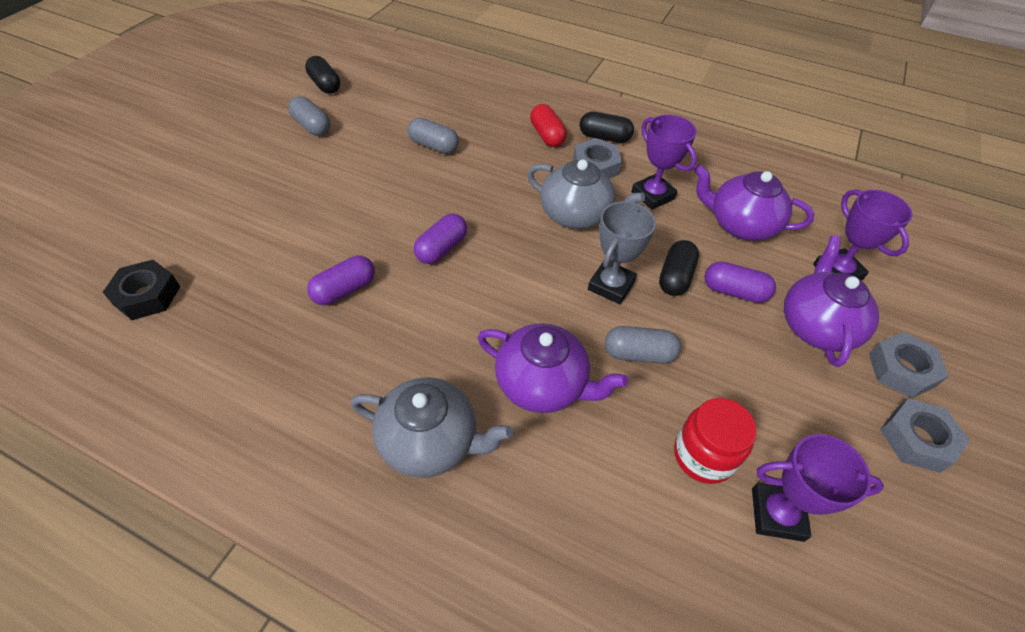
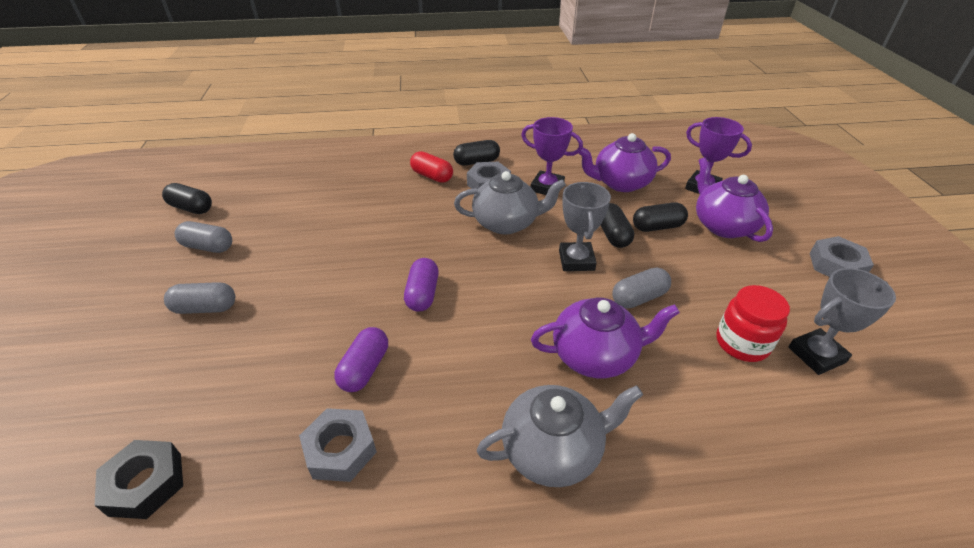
camera: 30 degrees left, 10 degrees down
grey capsule [408,117,459,154] -> grey capsule moved to [164,282,235,314]
purple capsule [705,261,776,303] -> black capsule [633,202,688,232]
purple trophy [752,434,884,542] -> grey trophy [788,268,896,375]
grey nut [869,332,949,399] -> grey nut moved to [299,408,377,482]

